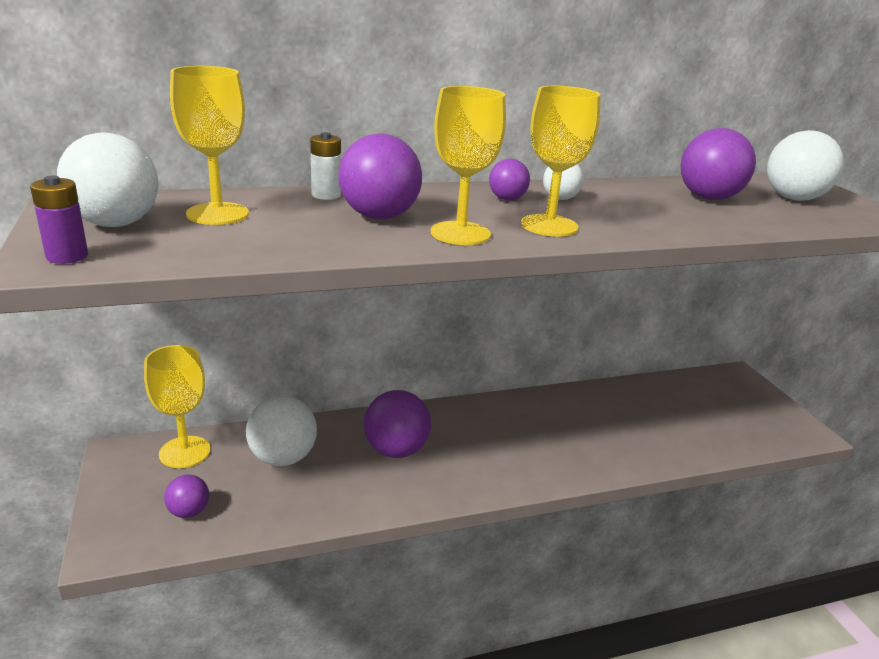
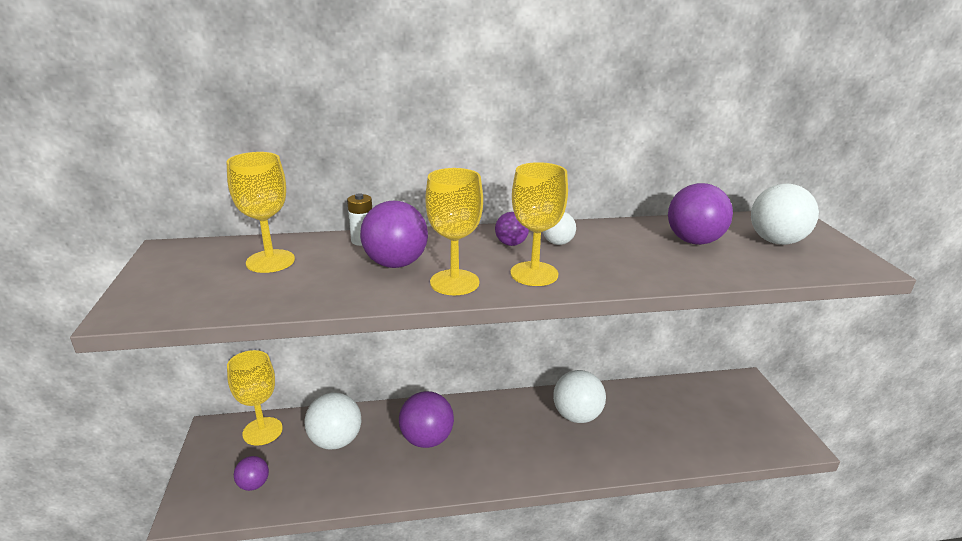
camera: 10 degrees right, 0 degrees up
purple battery [30,176,88,264] -> none
white ball [57,133,159,227] -> white ball moved to [553,370,606,423]

